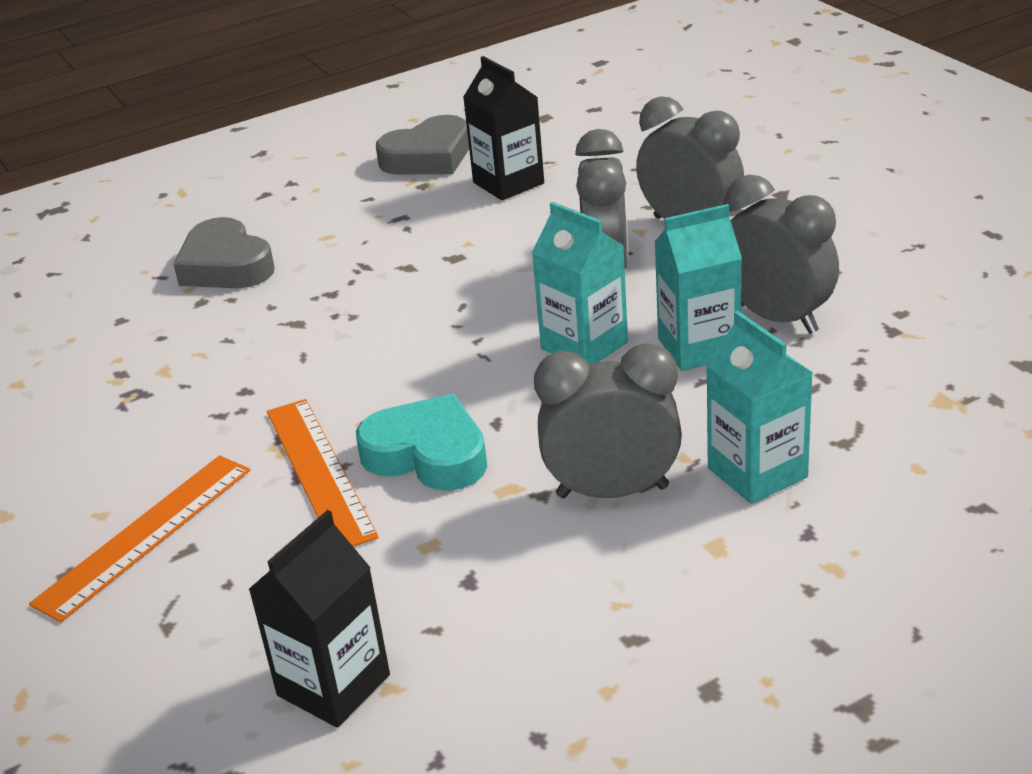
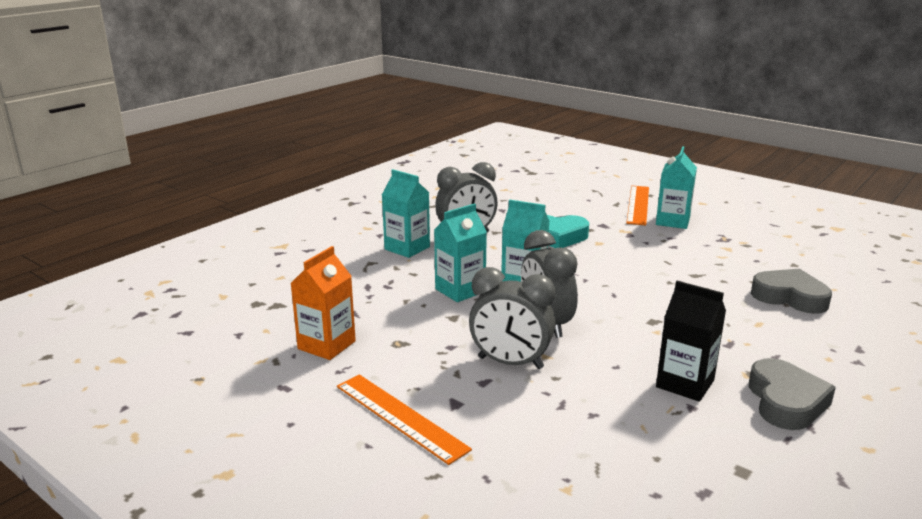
camera: 155 degrees right, 10 degrees down
black carton [248,510,390,727] -> none
orange ruler [267,399,379,547] -> orange ruler moved to [337,374,472,465]
grey heart [376,115,469,175] -> grey heart turned 150 degrees clockwise [749,358,836,430]
grey clock [725,175,839,334] -> none
none -> orange carton [291,246,356,360]
none -> turquoise carton [656,146,697,229]

